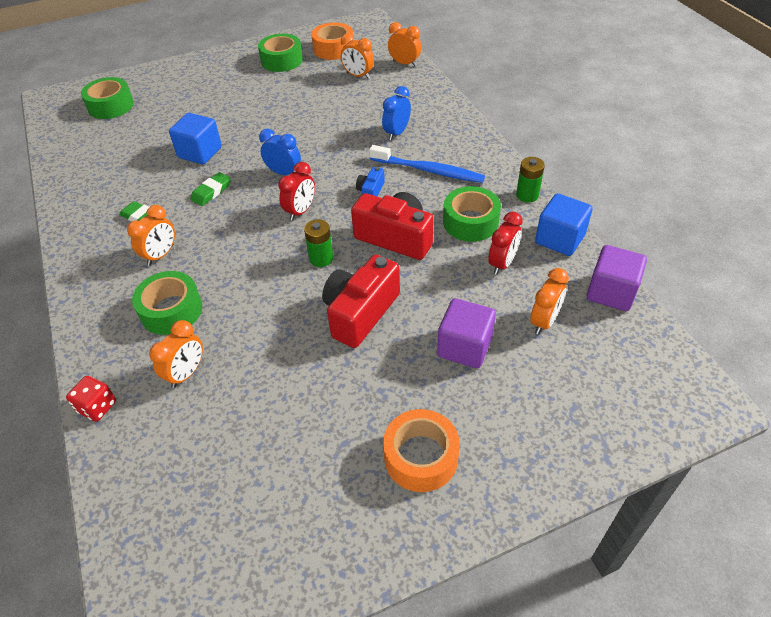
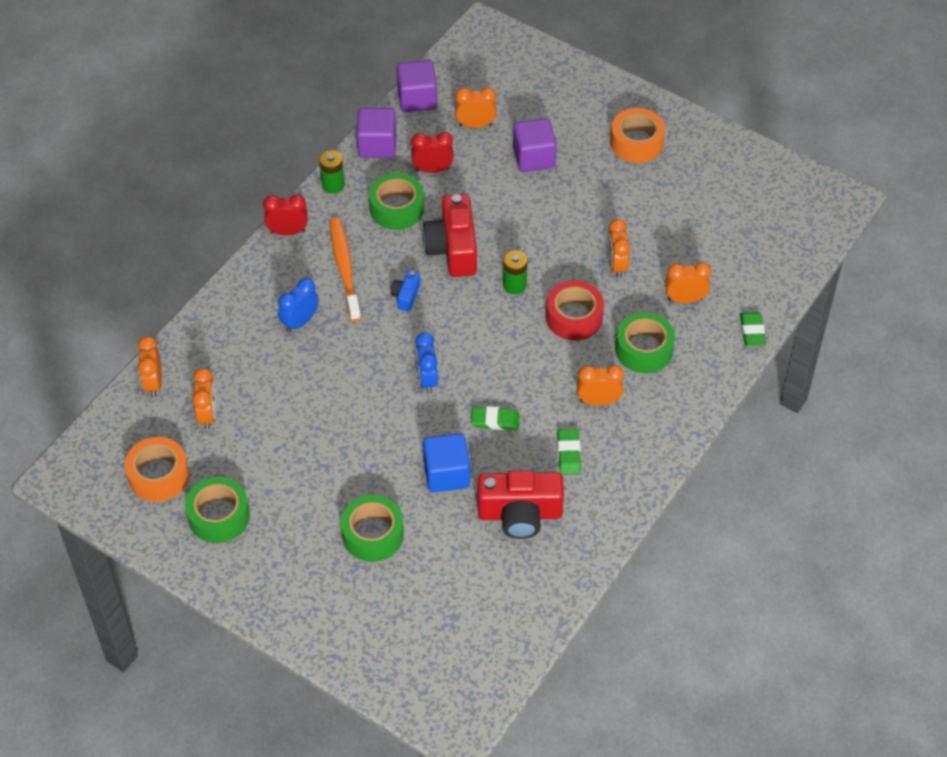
camera: 125 degrees left, 5 degrees up
red dice [66,376,116,422] -> green eraser [740,312,766,346]
green tape [81,77,134,119] -> green tape moved to [341,495,404,562]
red clock [278,162,315,221] -> red clock moved to [263,195,308,235]
red camera [322,254,400,348] -> red camera moved to [478,470,564,539]
blue camera [356,167,385,196] -> blue camera turned 120 degrees clockwise [390,270,420,312]
blue toothbrush [369,145,485,183] -> orange toothbrush [330,217,361,321]
blue clock [382,86,411,141] -> blue clock turned 135 degrees clockwise [278,278,319,333]
blue cube [535,193,593,256] -> purple cube [357,108,396,158]
none -> red tape [546,280,604,341]
none -> orange clock [607,219,631,278]

